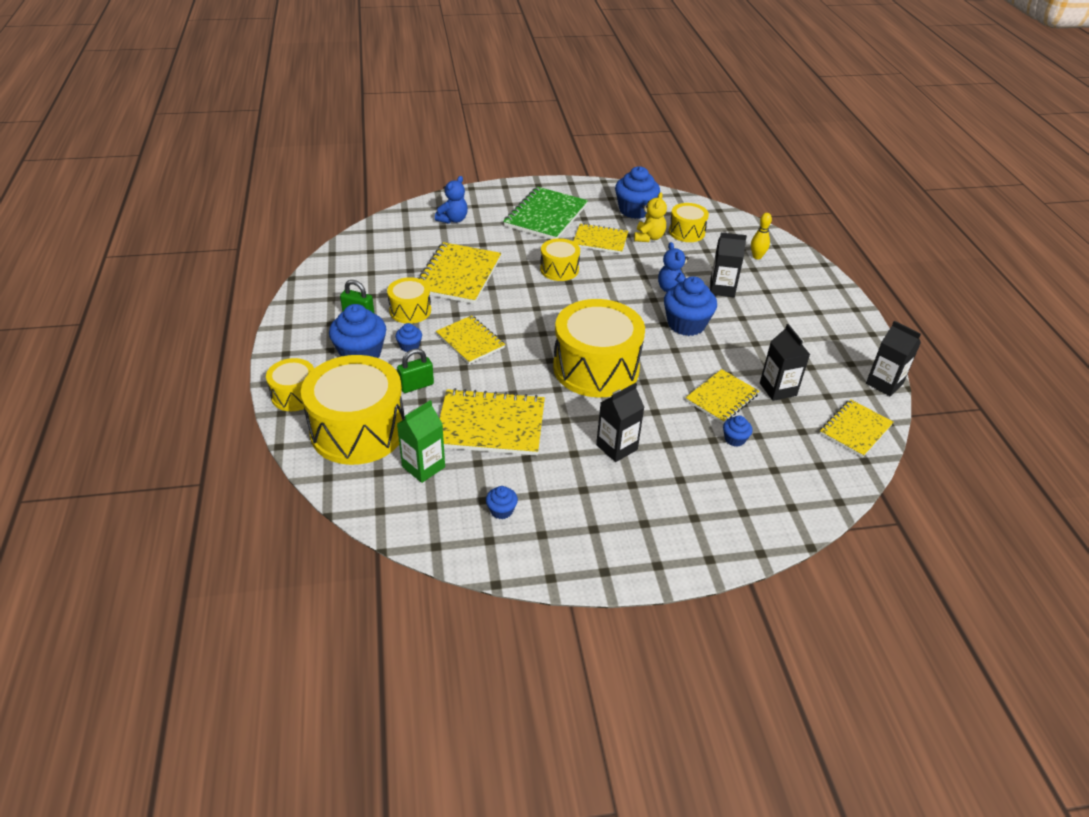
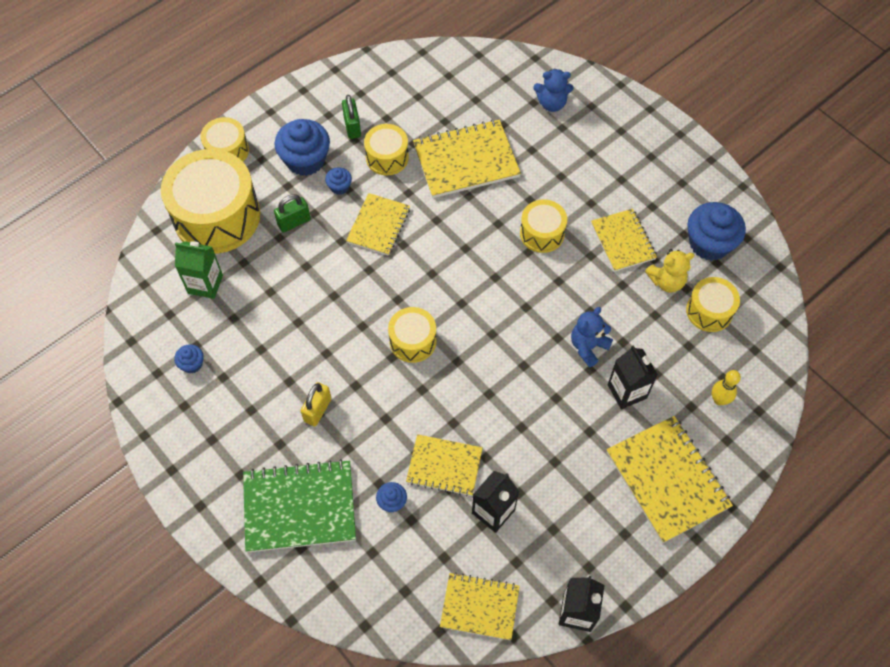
camera: 60 degrees right, 20 degrees up
green padlock [397,348,434,393] -> green padlock turned 60 degrees counterclockwise [274,194,311,232]
yellow notebook [439,388,545,456] -> yellow notebook moved to [607,416,733,543]
green notebook [503,187,588,239] -> green notebook moved to [243,459,356,552]
yellow drum [553,299,645,397] -> yellow drum [388,307,436,363], size x0.51
black carton [596,383,645,462] -> yellow padlock [301,382,331,426]
blue cupcake [664,276,717,336] -> none

